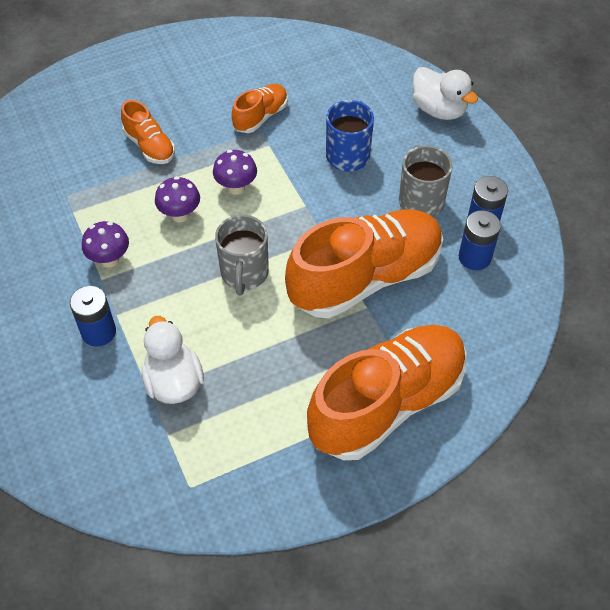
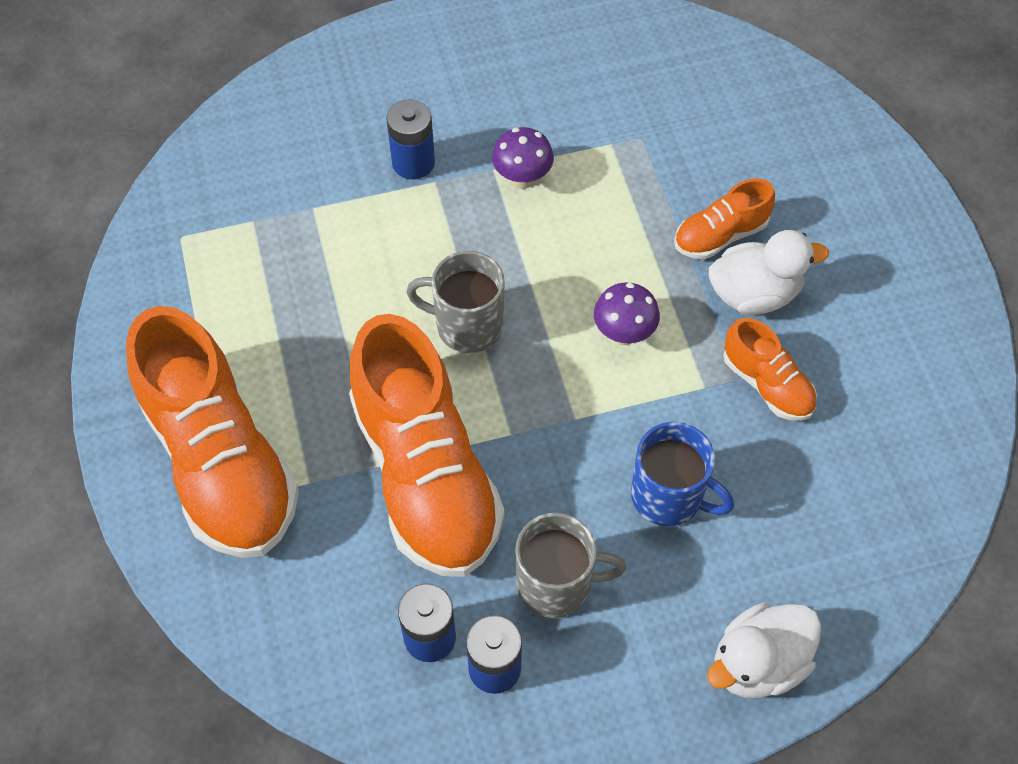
camera: 100 degrees right, 5 degrees up
white duck [141,316,204,404] -> white duck moved to [709,230,829,315]
purple mushroom [155,176,200,222] -> none

